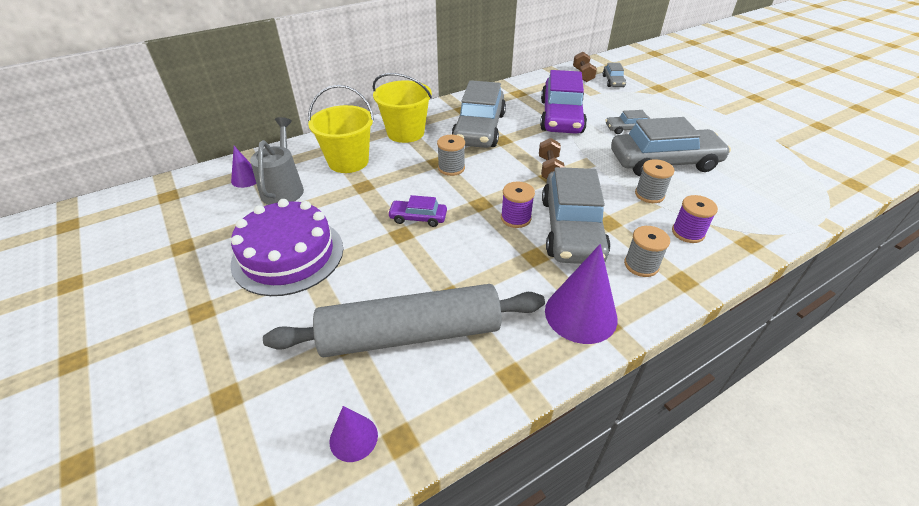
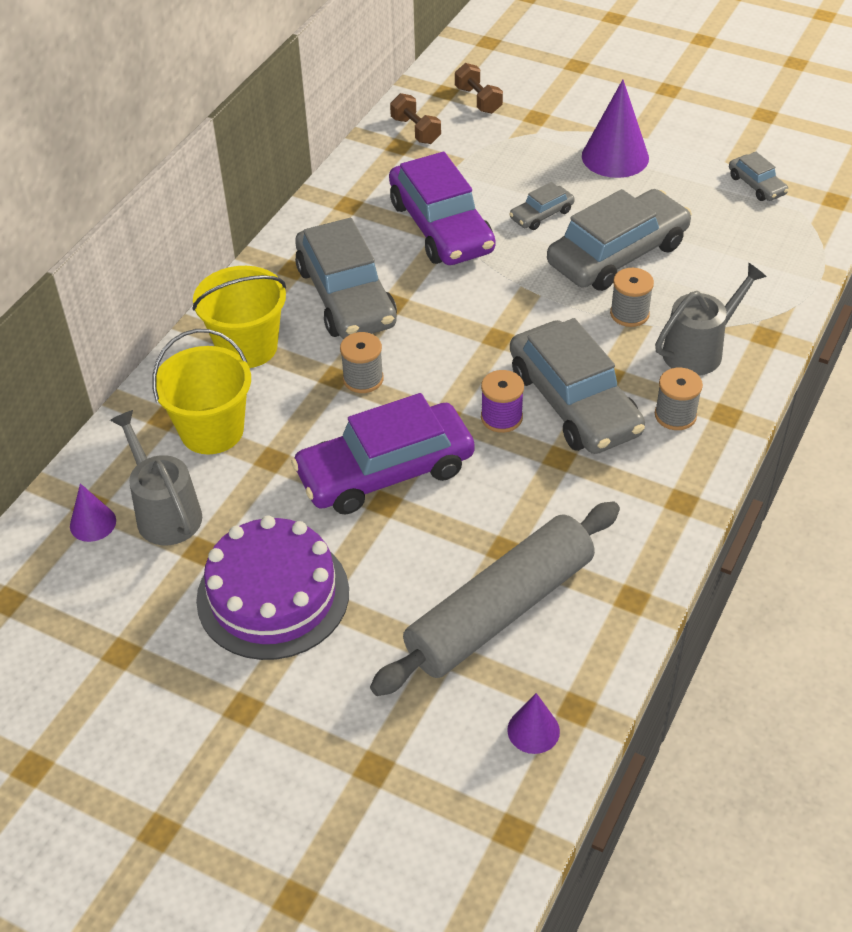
camera: 30 degrees left, 5 degrees up
purple car [388,195,447,227] -> purple car [291,393,475,515], size x2.18
brown dumbbell [539,138,565,179] -> brown dumbbell moved to [455,63,503,114]
purple cone [545,244,617,344] -> purple cone moved to [582,80,649,178]
grey car [603,63,626,87] -> grey car moved to [729,152,788,201]
purple spool [672,195,718,243] -> grey watering can [655,263,767,376]

